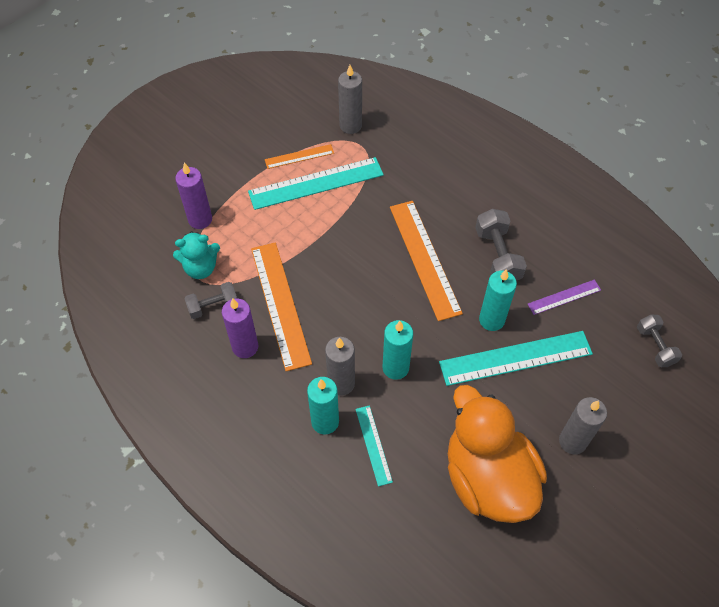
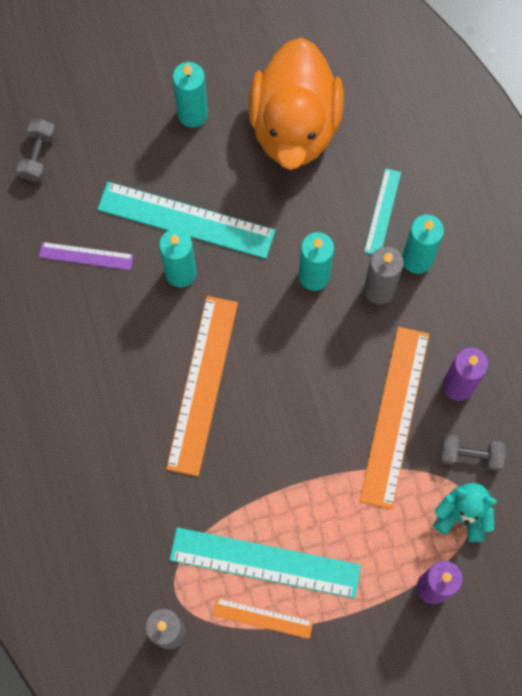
camera: 150 degrees left, 15 degrees up
grey dumbbell [475,209,527,281] -> none
grey candle [559,397,607,454] -> turquoise candle [173,62,208,128]

